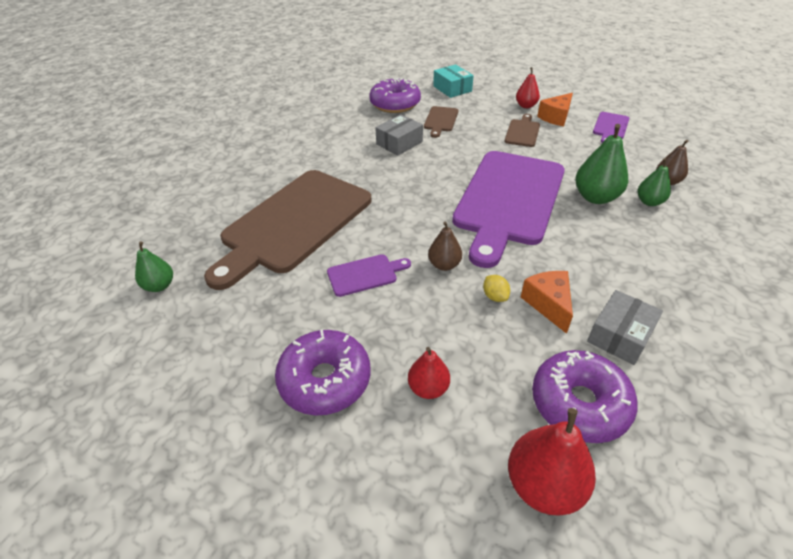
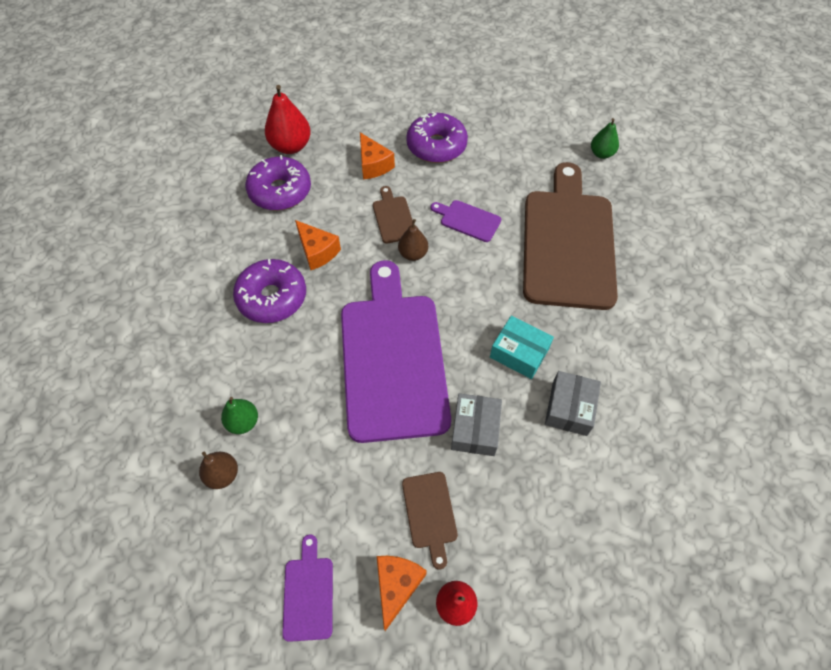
camera: 150 degrees right, 15 degrees up
purple cutting board [327,254,411,297] -> purple cutting board turned 75 degrees clockwise [430,200,501,242]
purple donut [369,78,421,113] -> purple donut moved to [233,259,306,323]
red pear [408,347,450,399] -> orange cheese [360,133,395,179]
brown cutting board [424,106,458,138] -> brown cutting board moved to [373,186,413,244]
turquoise box [433,64,474,98] -> turquoise box moved to [490,316,554,379]
yellow lemon [483,275,510,302] -> none
green pear [575,124,628,204] -> none
grey box [587,290,663,365] -> grey box moved to [451,393,502,456]

